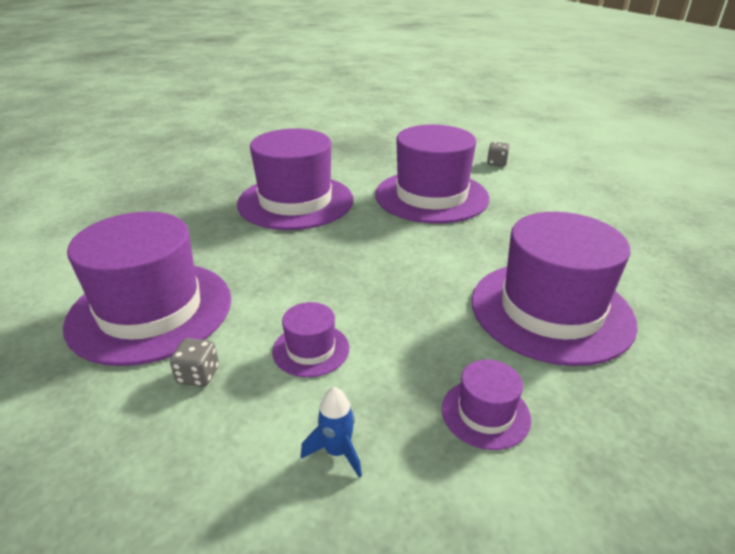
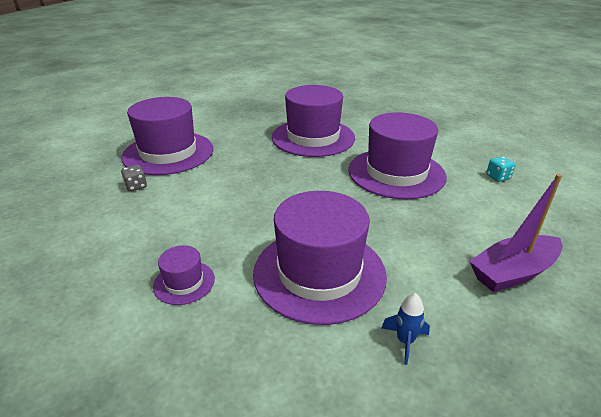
camera: 50 degrees right, 0 degrees up
purple hat [272,302,349,377] -> none
blue rocket [301,387,362,478] -> blue rocket moved to [382,293,430,365]
grey dice [487,142,510,167] -> turquoise dice [486,156,516,182]
none -> purple boat [469,174,563,292]

